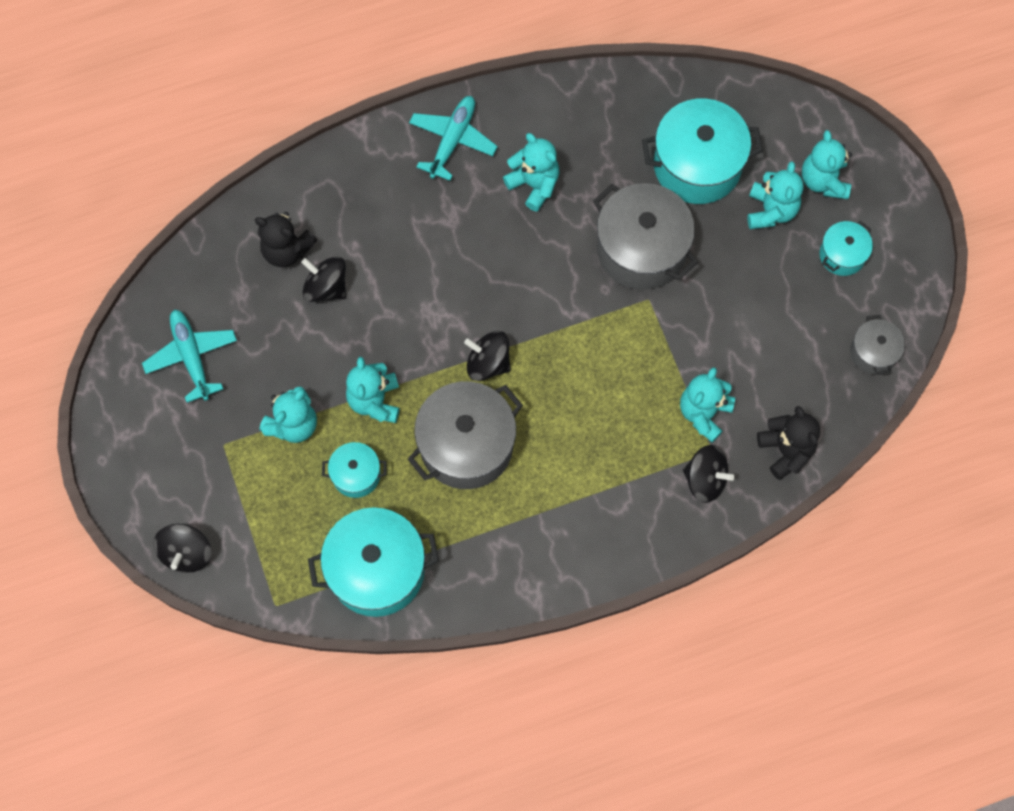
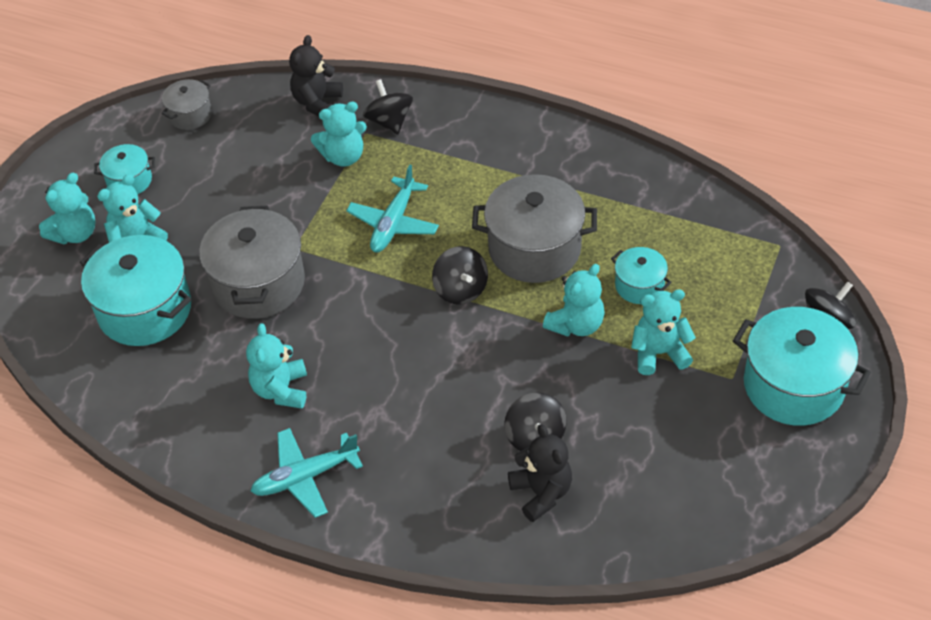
camera: 135 degrees left, 20 degrees down
turquoise plane [142,309,237,403] -> turquoise plane moved to [346,165,439,252]
turquoise pot [308,507,439,617] -> turquoise pot moved to [733,307,871,426]

